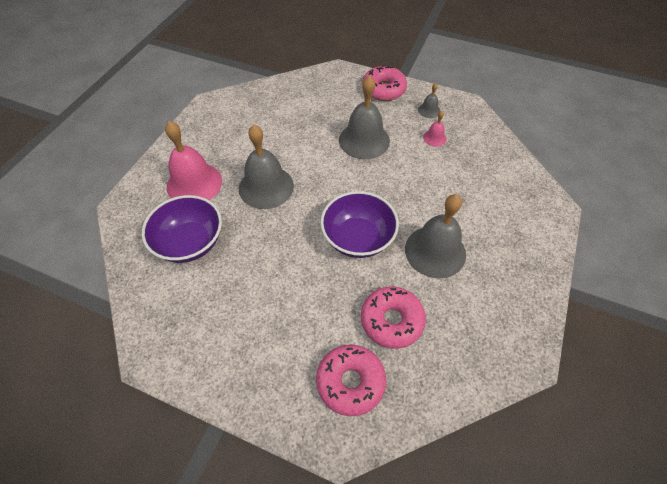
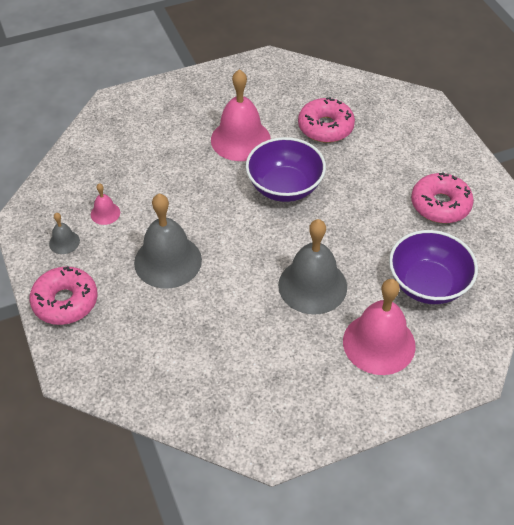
camera: 135 degrees left, 5 degrees down
pink donut [316,345,386,416] -> pink donut moved to [411,172,474,223]
grey bell [405,194,466,278] -> pink bell [211,69,271,161]

